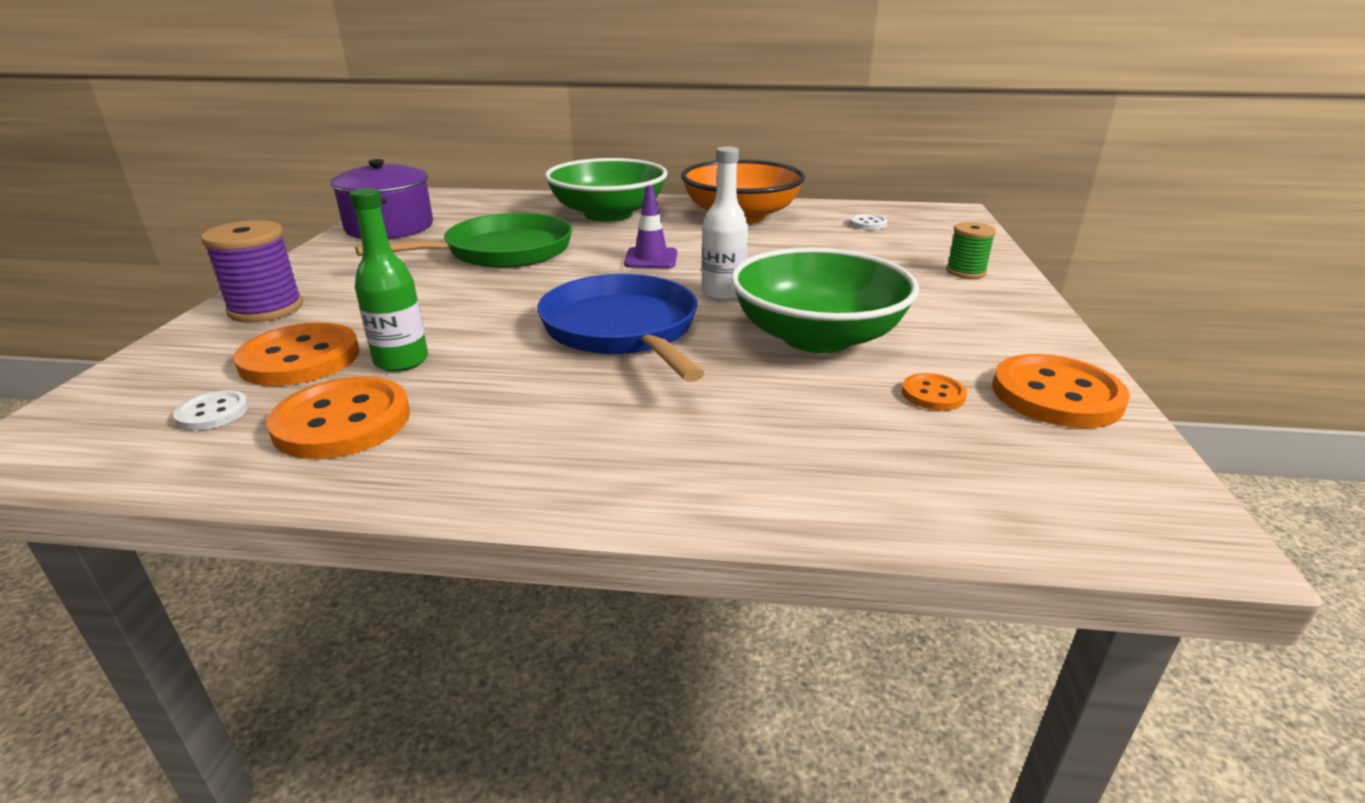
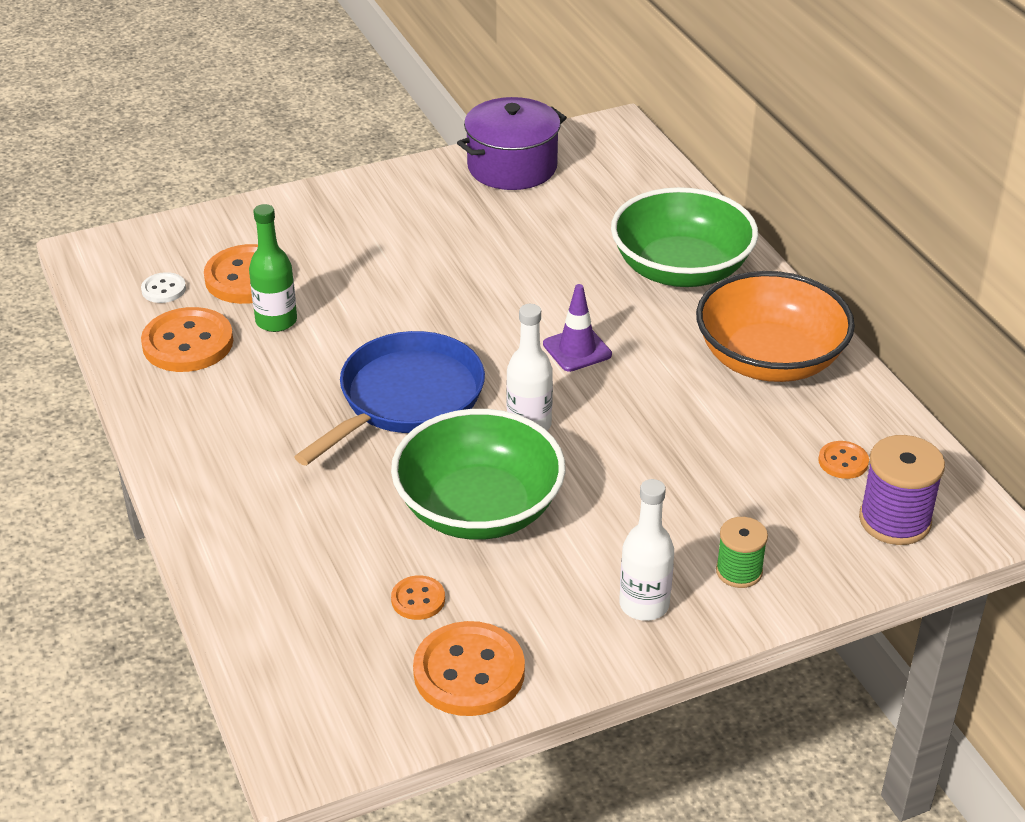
camera: 60 degrees right, 10 degrees up
purple spool [201,220,303,322] -> purple spool moved to [859,435,945,545]
green pan [355,213,572,268] -> none
white button [849,214,888,230] -> orange button [818,441,869,479]
none -> white bottle [619,479,674,621]

